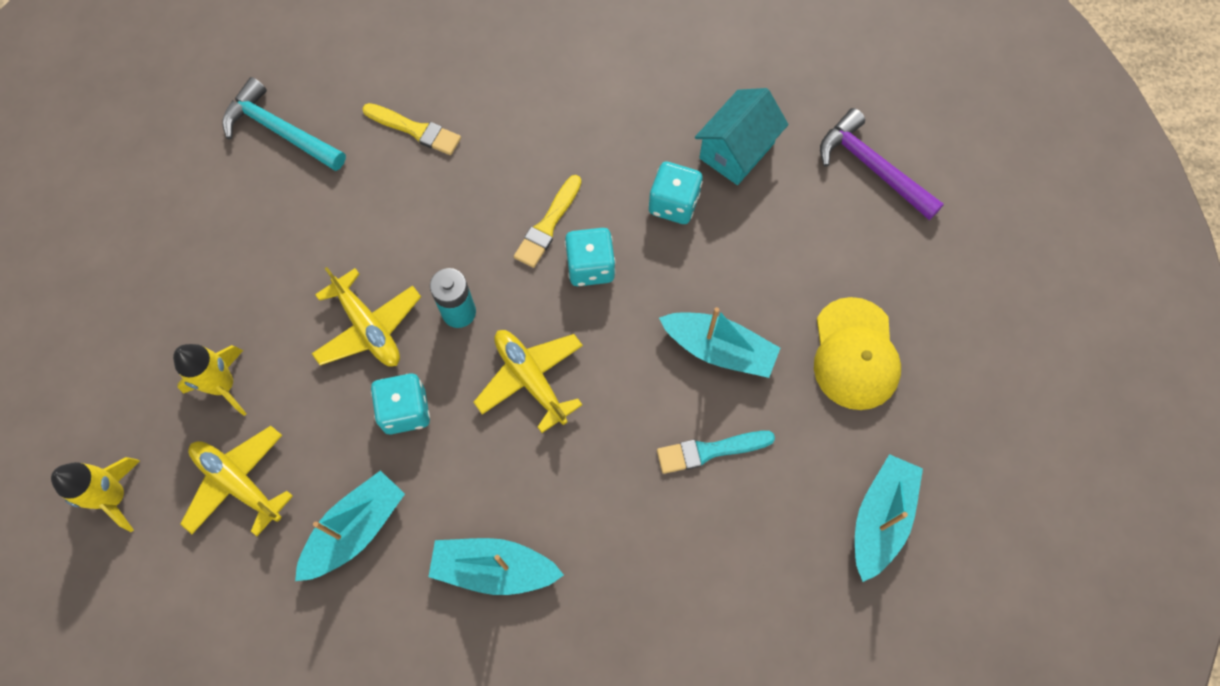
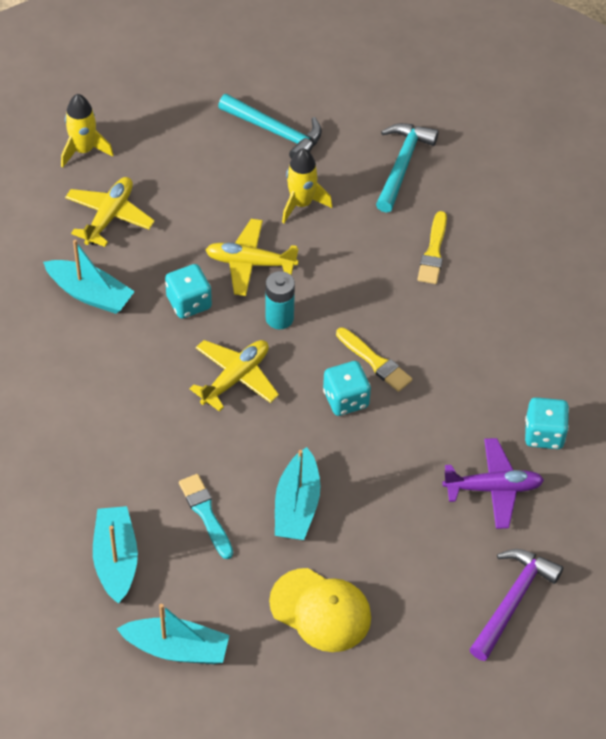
camera: 75 degrees right, 15 degrees down
yellow rocket [173,344,247,416] -> yellow rocket moved to [282,148,332,223]
yellow plane [312,267,421,367] -> yellow plane turned 60 degrees clockwise [205,219,299,296]
turquoise boat [429,538,564,595] -> turquoise boat moved to [93,506,138,604]
yellow brush [514,175,582,268] -> yellow brush turned 150 degrees counterclockwise [336,328,412,392]
turquoise dice [648,162,703,224] -> turquoise dice moved to [525,397,569,449]
turquoise house [695,88,788,185] -> purple plane [442,438,544,529]
yellow cap [814,297,901,410] -> yellow cap turned 135 degrees counterclockwise [269,568,371,652]
none -> turquoise hammer [218,94,322,159]

